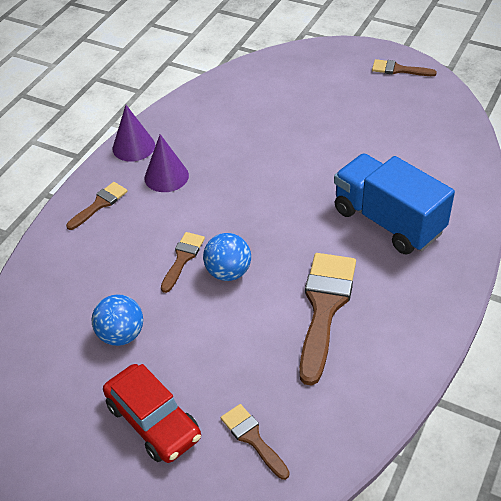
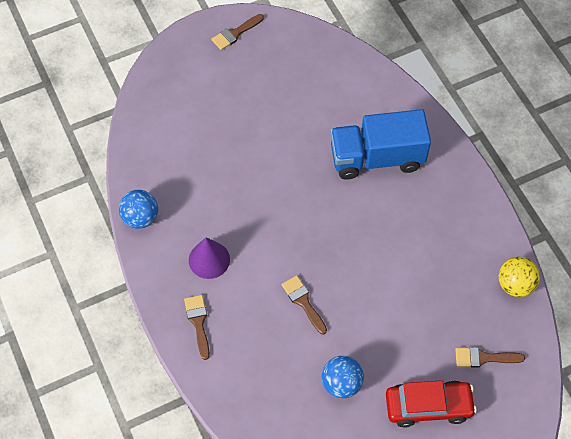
camera: 55 degrees left, 15 degrees up
purple cone [112,105,155,161] -> none
blue ball [203,233,251,281] -> blue ball moved to [119,190,158,229]
brown brush [299,253,356,386] -> none
none -> yellow ball [499,257,540,297]

